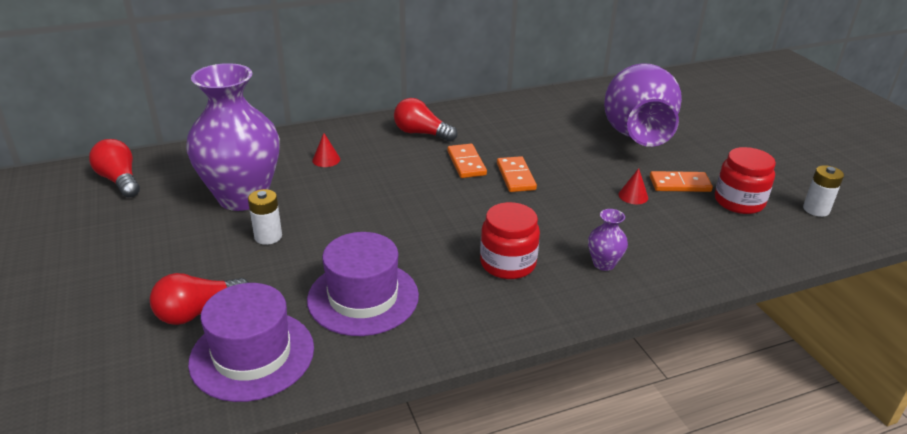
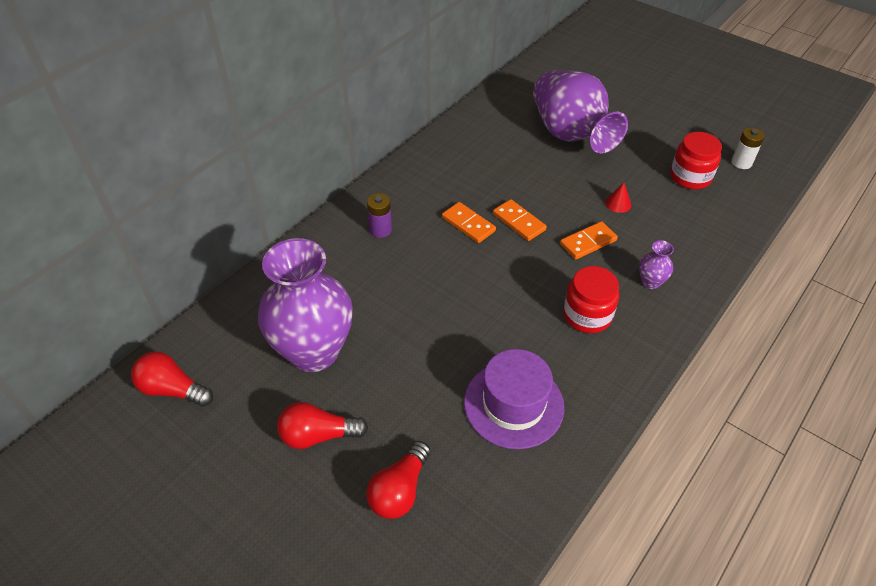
camera: 30 degrees left, 15 degrees up
purple hat [188,283,314,402] -> none
white battery [248,189,282,245] -> none
red cone [312,133,340,167] -> none
red light bulb [394,98,457,142] -> red light bulb moved to [277,402,368,449]
orange domino [650,171,713,192] -> orange domino moved to [560,221,618,259]
none -> purple battery [367,193,392,238]

